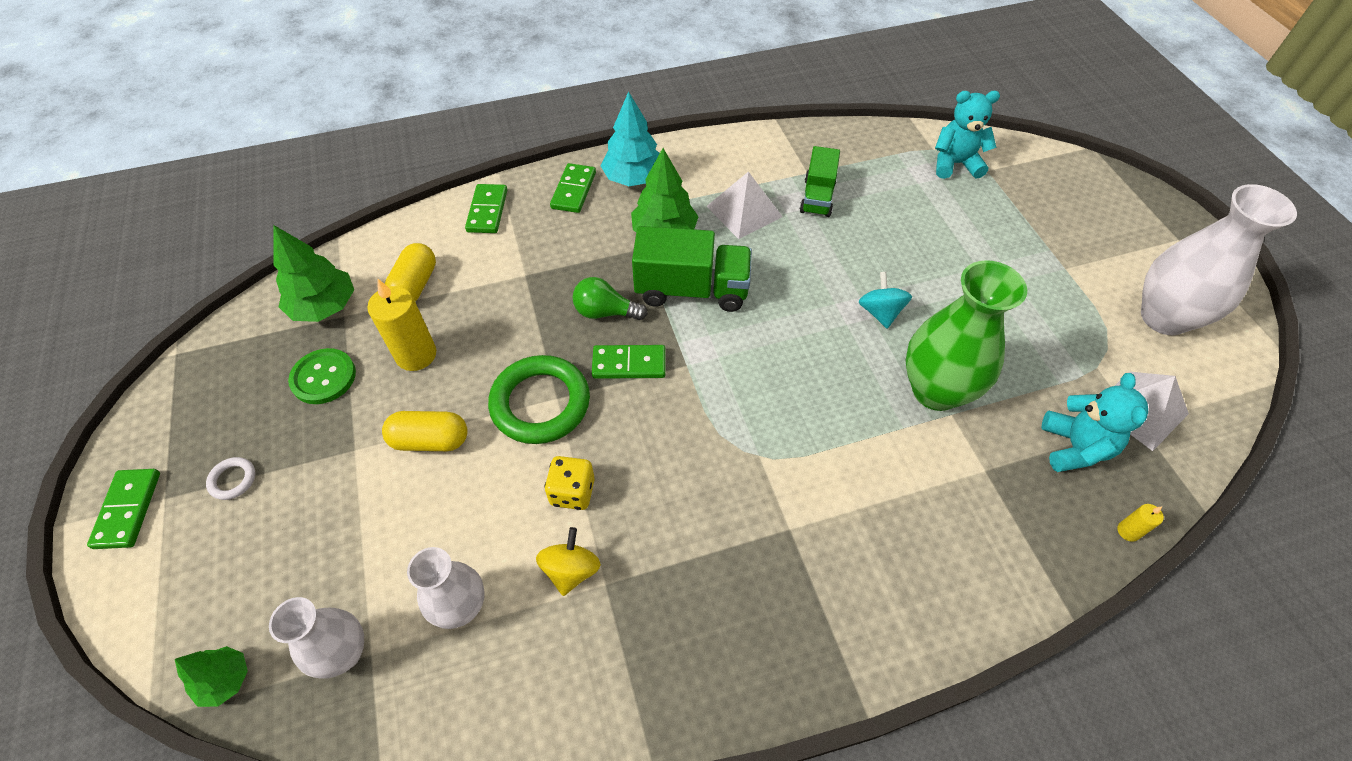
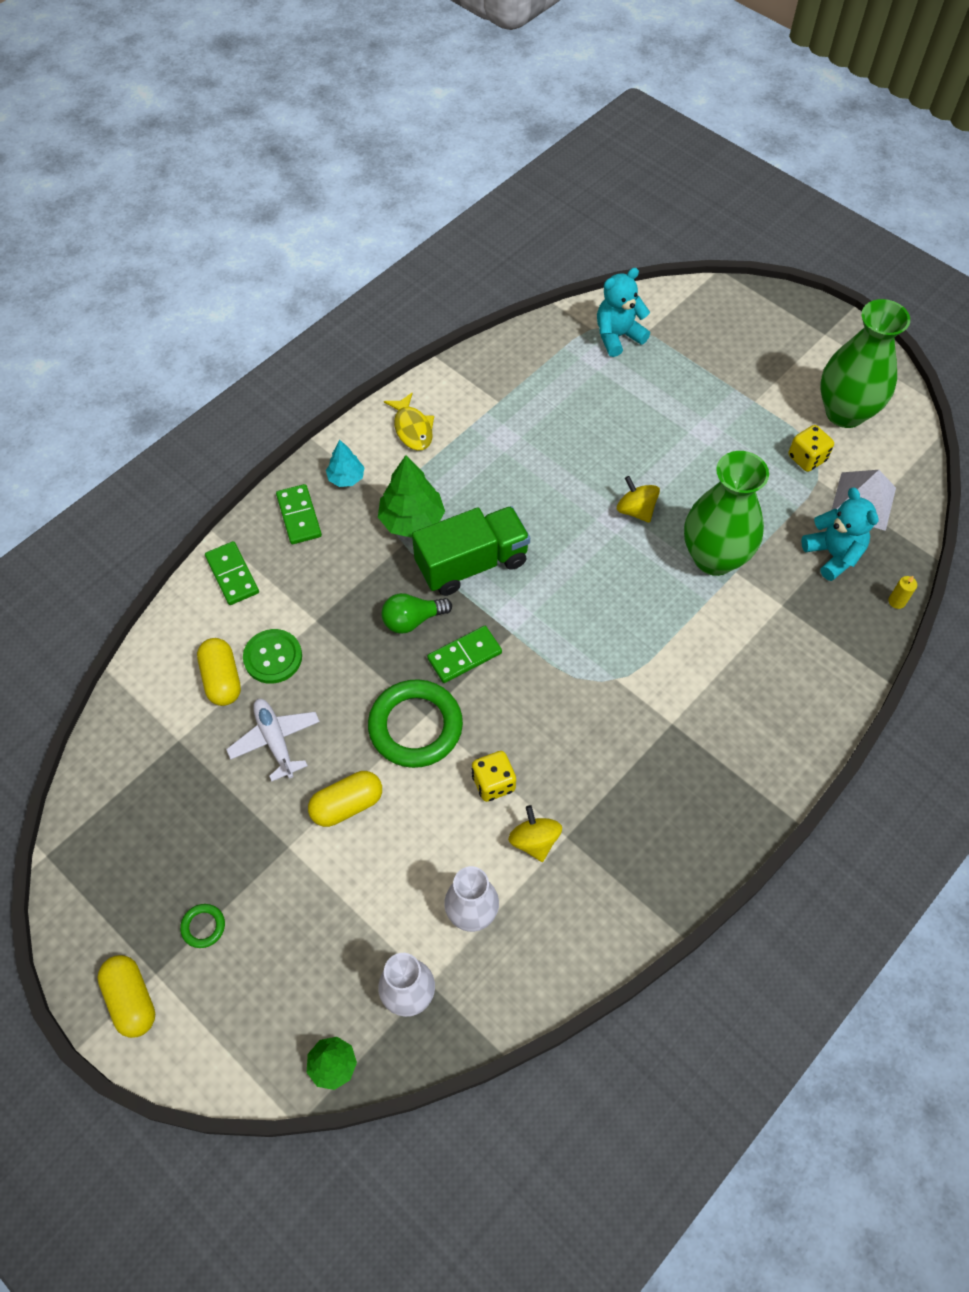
camera: 30 degrees left, 5 degrees up
green domino [87,469,160,549] -> yellow capsule [97,955,155,1038]
white ring [206,457,255,500] -> green ring [180,904,225,948]
green tree [273,225,354,322] -> none
green button [288,348,356,404] -> green button moved to [243,629,302,684]
yellow candle [367,278,436,371] -> white plane [226,699,320,782]
turquoise tree [601,91,660,186] -> turquoise tree [326,440,365,487], size x0.59
white pyramid [706,171,783,239] -> none
green truck [800,146,840,217] -> none
turquoise spinning top [859,272,912,329] -> yellow spinning top [617,476,660,523]
white vase [1141,184,1297,335] -> green vase [820,299,910,428]
none -> yellow fish [384,392,434,451]
none -> yellow dice [789,425,834,472]

